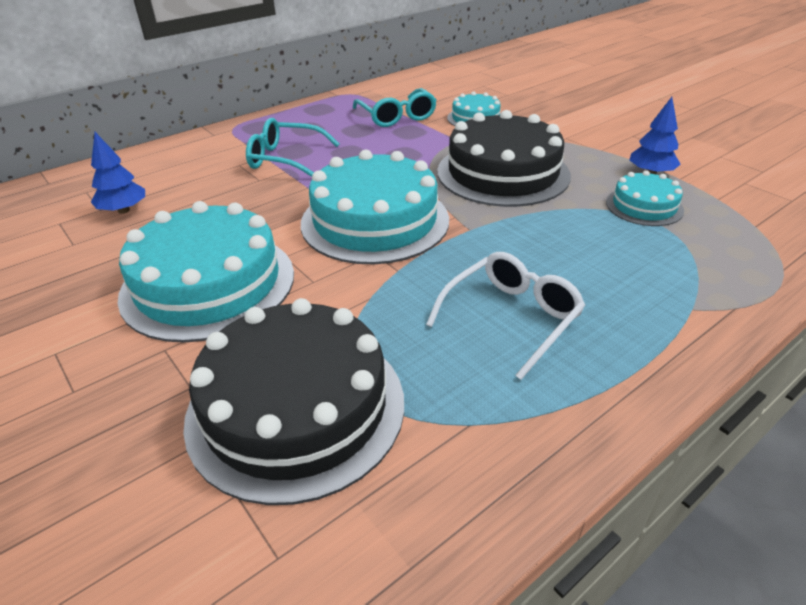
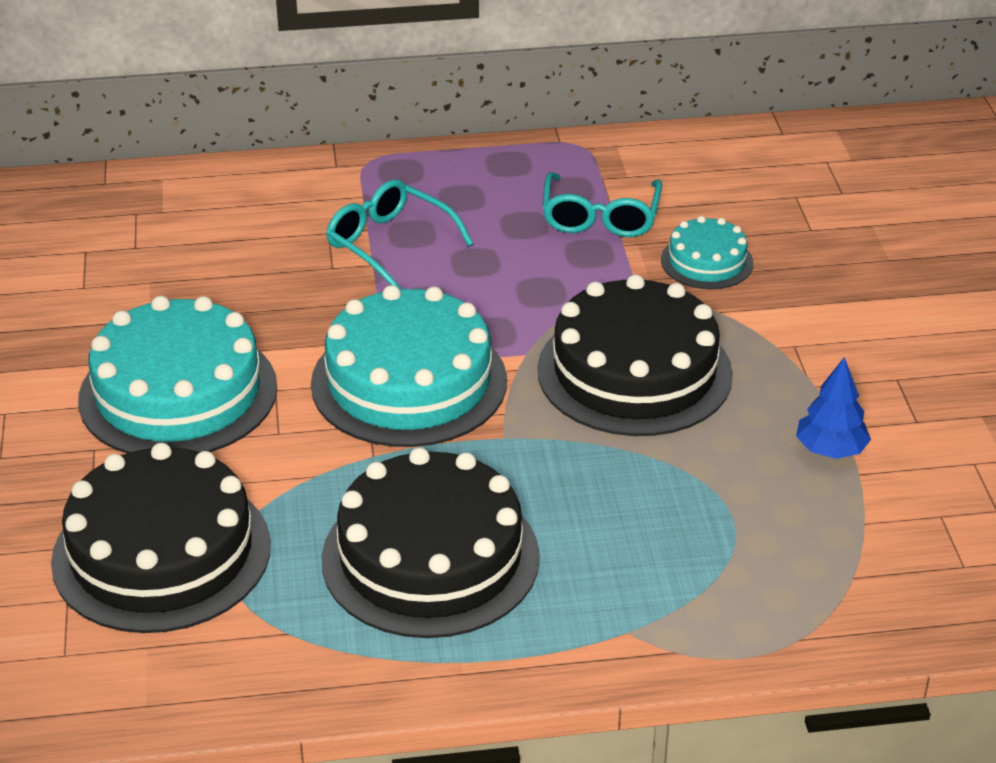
camera: 30 degrees right, 0 degrees up
blue tree [91,132,145,214] -> none
white glasses [426,252,585,380] -> black cake [322,448,540,638]
turquoise cake [606,170,684,226] -> none

